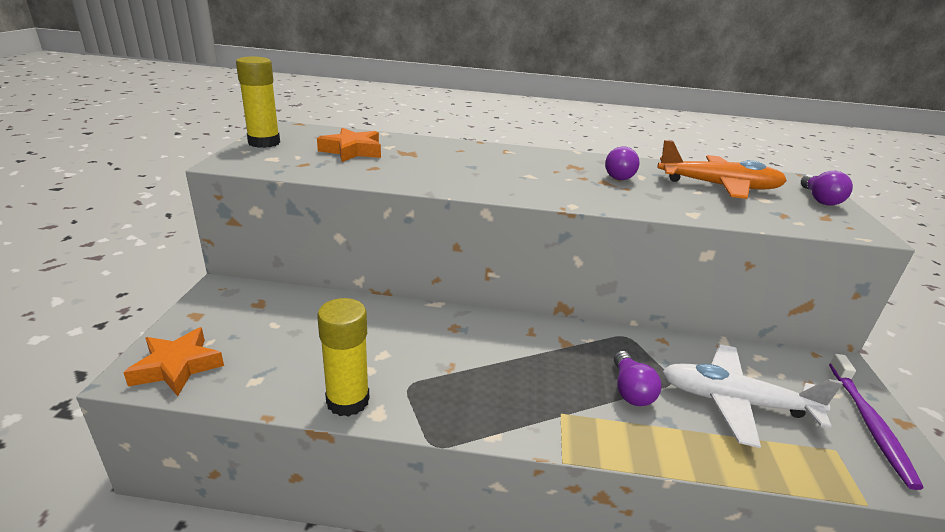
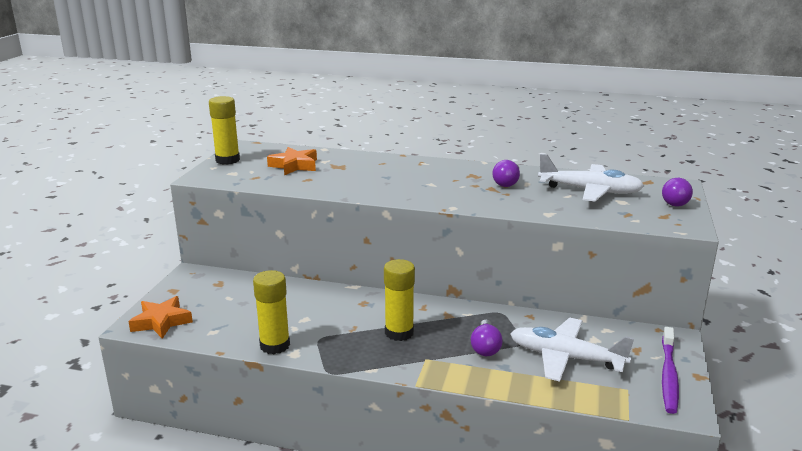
camera: 10 degrees right, 5 degrees down
orange plane [657,140,787,199] -> white plane [538,154,644,202]
none -> yellow glue stick [384,259,415,341]

